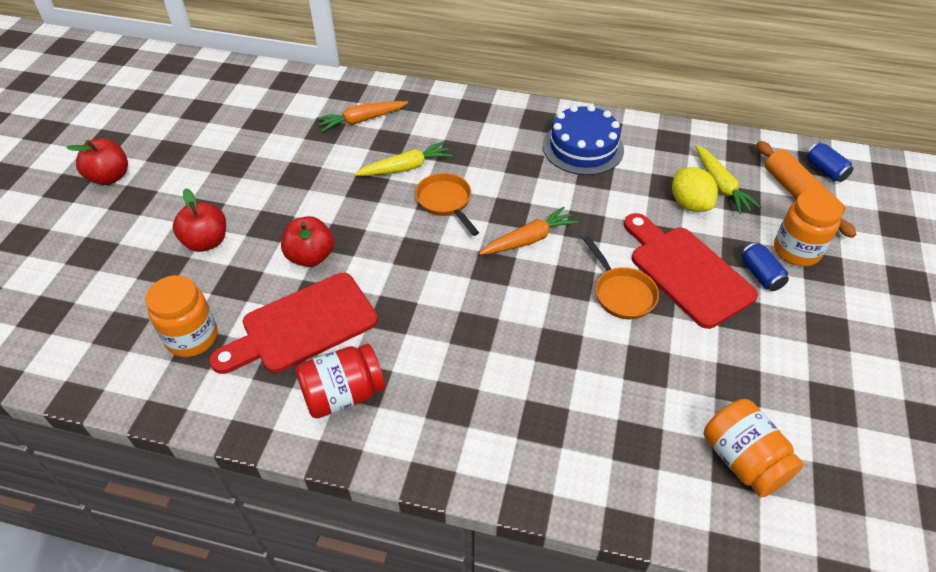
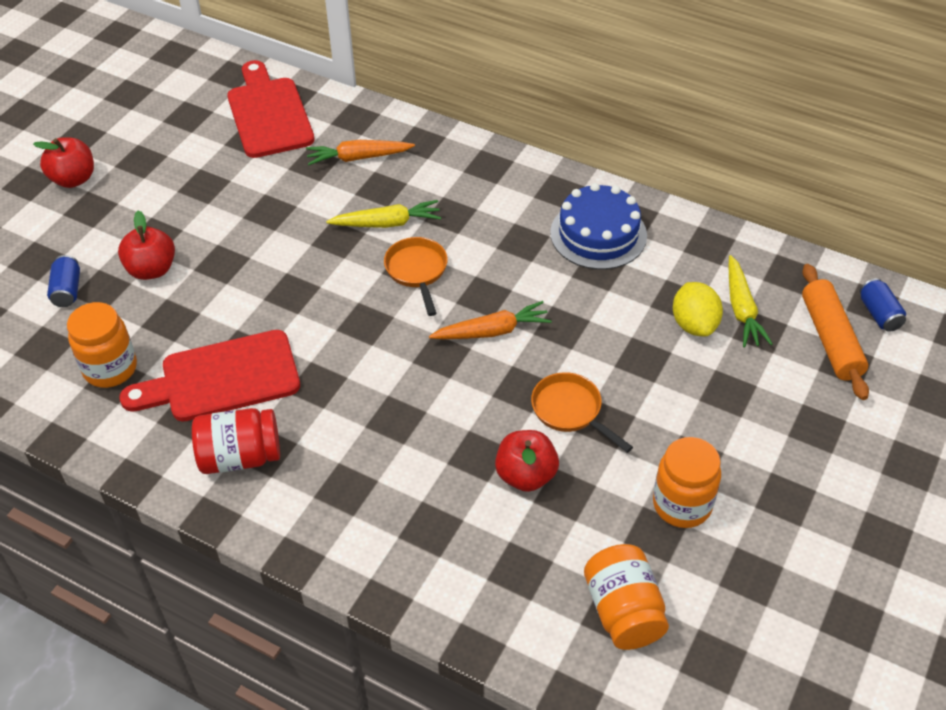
camera: 15 degrees right, 0 degrees up
red apple [281,216,334,267] -> red apple moved to [495,430,559,492]
orange pan [583,236,659,319] -> orange pan turned 150 degrees clockwise [531,372,633,453]
red cutting board [624,213,758,329] -> red cutting board moved to [227,60,315,158]
blue can [741,242,789,291] -> blue can moved to [47,255,80,307]
orange jar [774,190,843,266] -> orange jar moved to [653,437,721,528]

